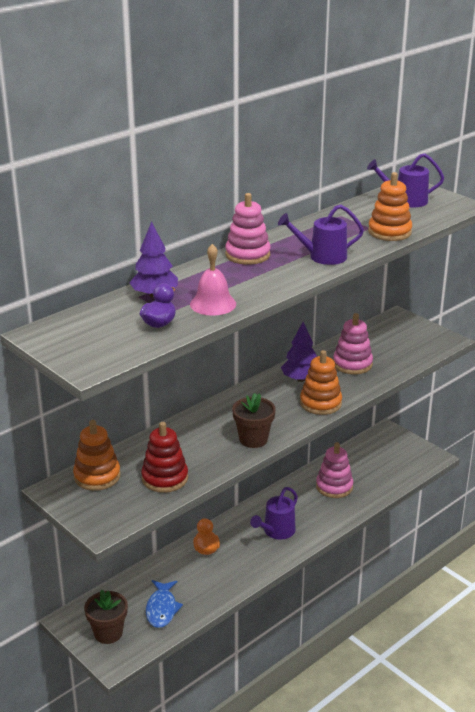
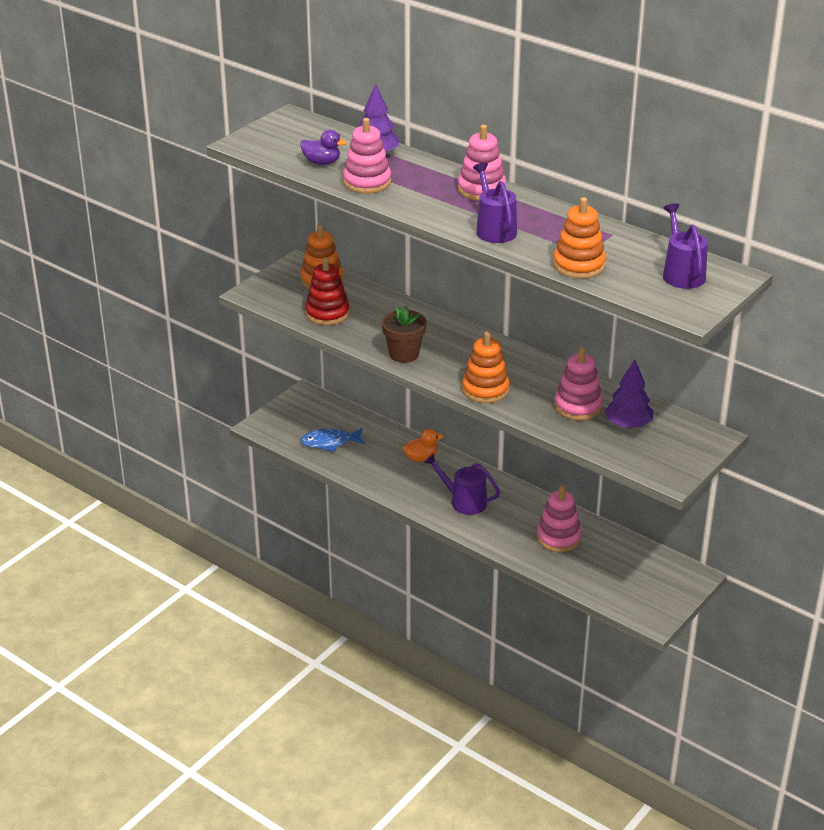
camera: 80 degrees right, 5 degrees up
brown flower pot [84,589,128,644] -> none
pink bell [190,244,236,316] -> pink stacking toy [343,118,391,194]
purple tree [281,322,317,382] -> purple tree moved to [605,359,653,428]

